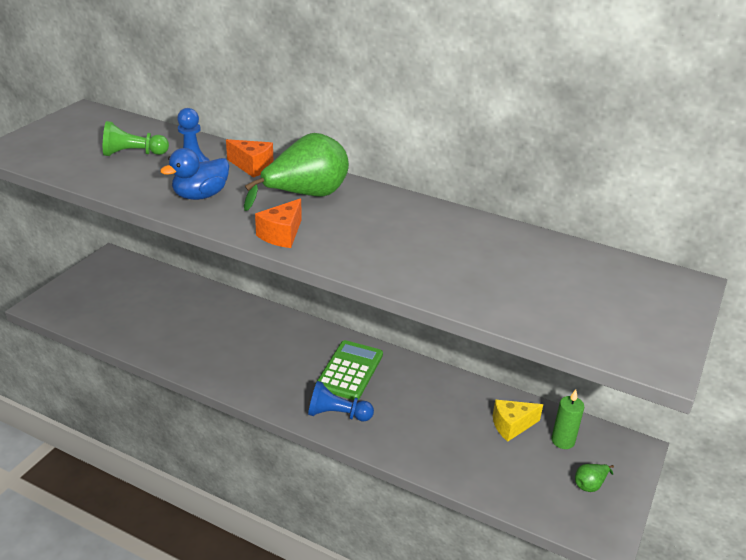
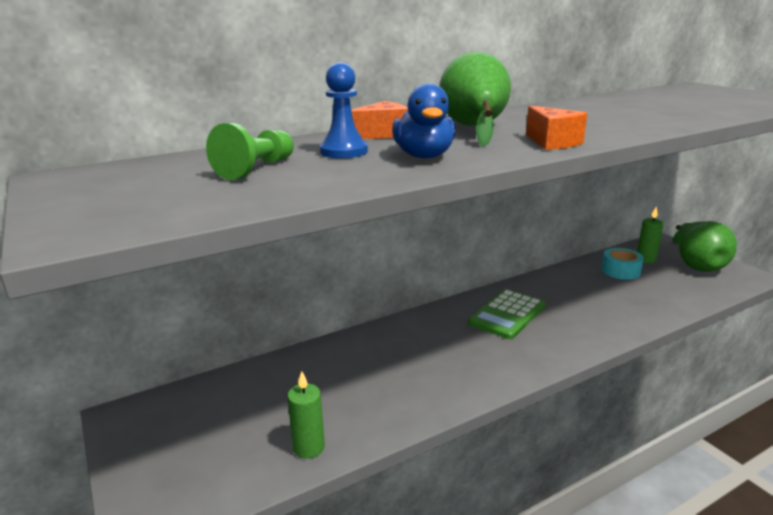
camera: 55 degrees left, 10 degrees down
blue pawn [308,381,374,421] -> none
green calculator [315,340,383,400] -> green calculator turned 105 degrees counterclockwise [469,289,545,339]
yellow cheese [493,400,543,442] -> turquoise tape [601,248,644,280]
green pear [575,464,614,492] -> green pear [673,221,737,272], size x2.32
none -> green candle [287,371,325,459]

